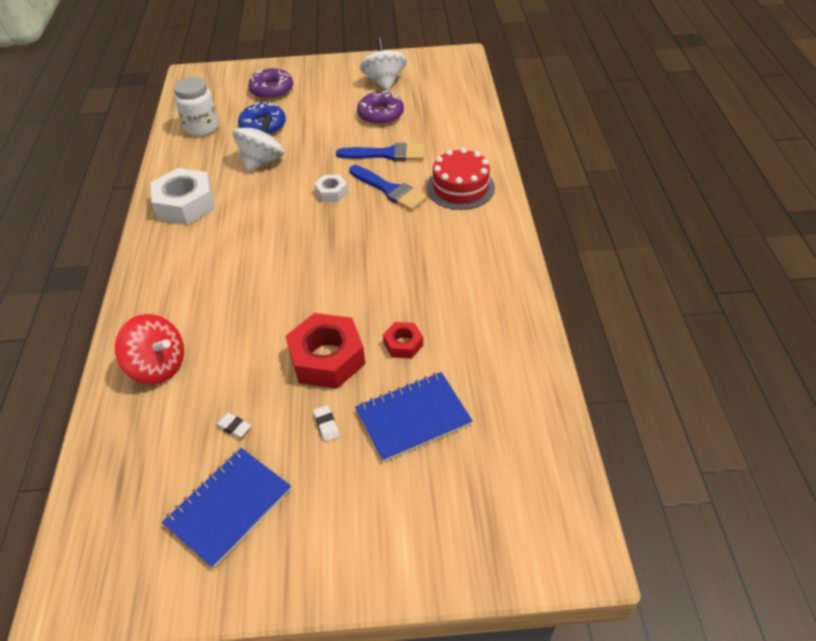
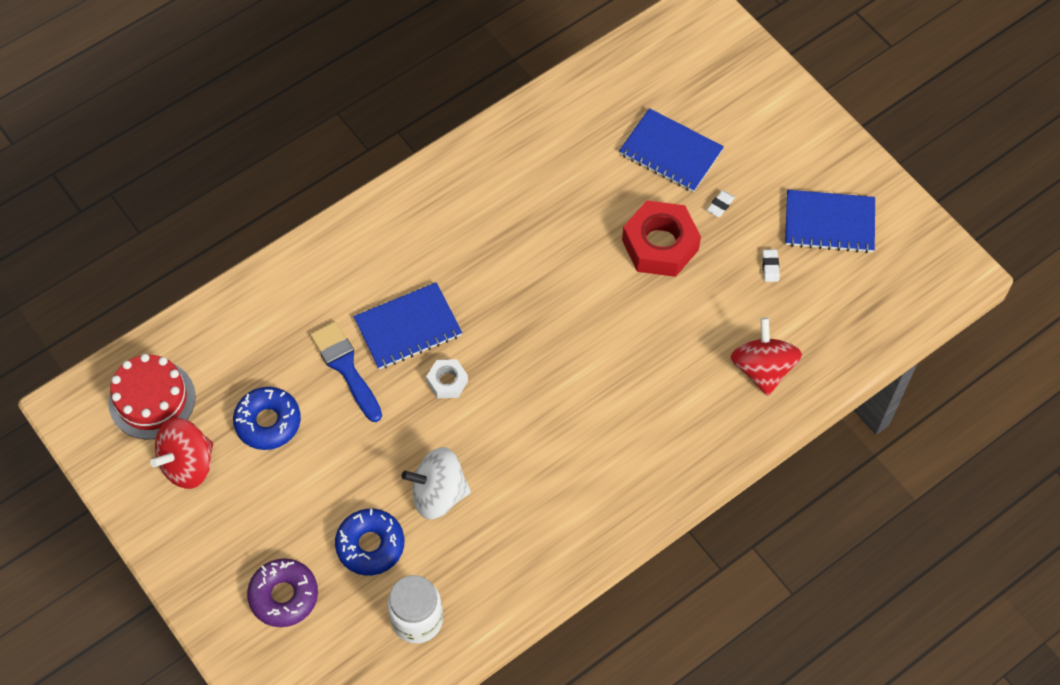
camera: 125 degrees left, 15 degrees up
white nut [151,168,215,225] -> none
blue brush [349,165,427,211] -> blue notebook [353,282,462,369]
purple donut [357,90,404,125] -> blue donut [233,387,301,450]
white spinning top [360,38,407,91] -> red spinning top [150,418,213,489]
red nut [383,322,423,358] -> none
red cake [427,148,495,210] -> red cake moved to [108,354,196,439]

